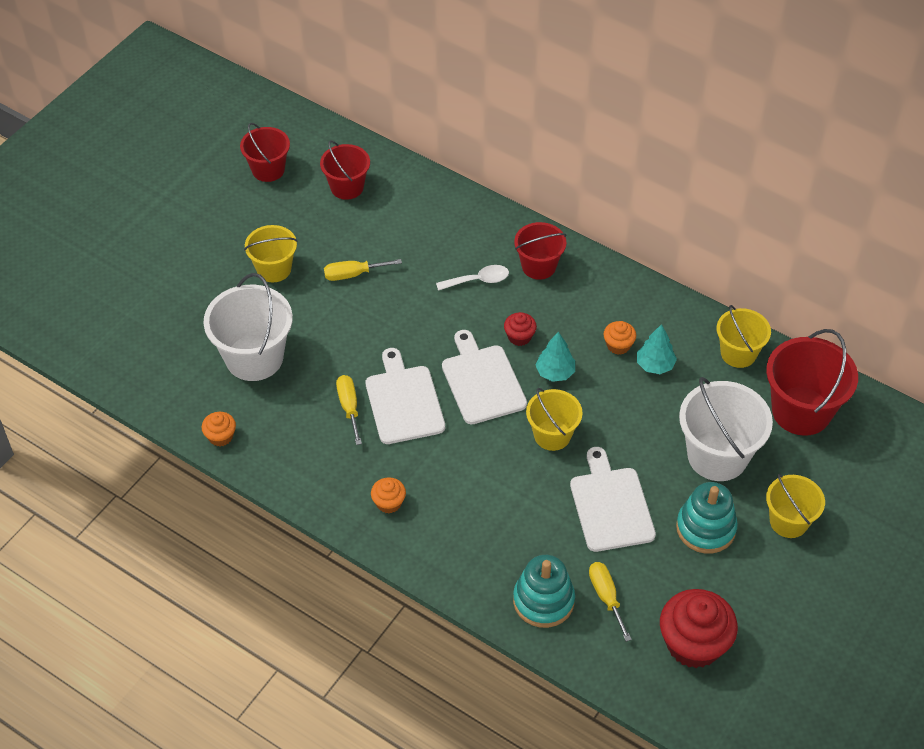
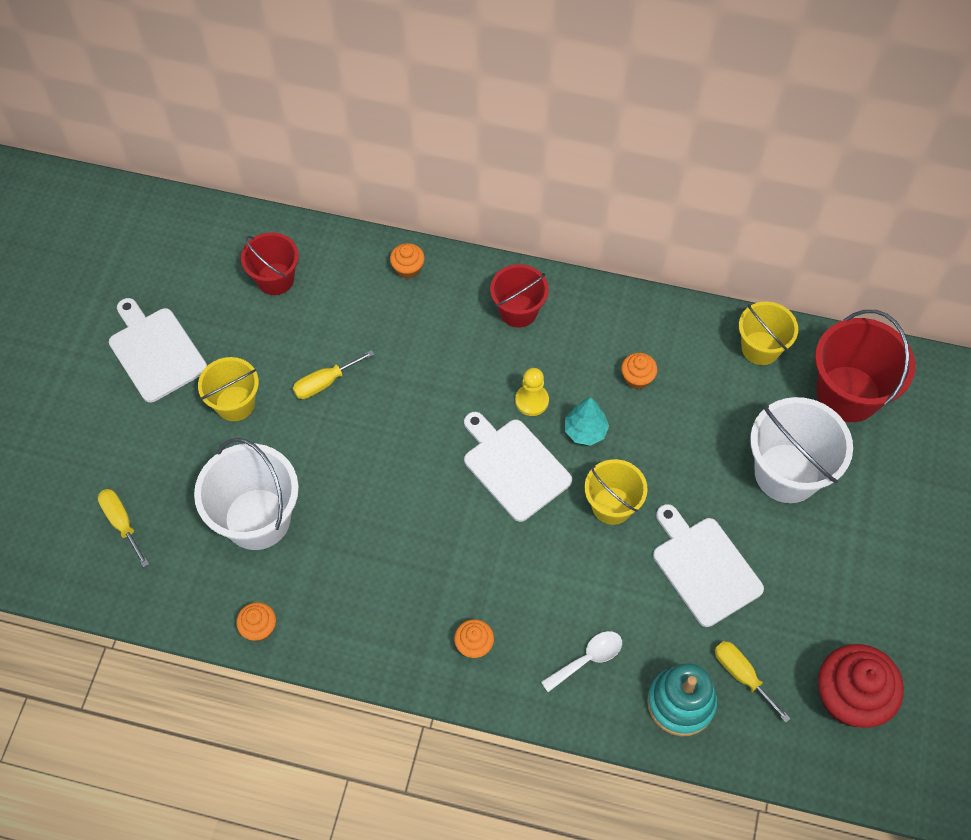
camera: 20 degrees left, 10 degrees up
red bucket [240,123,290,182] -> none
yellow screwdriver [336,375,362,445] -> yellow screwdriver moved to [98,489,149,567]
white cutting board [365,348,445,444] -> white cutting board moved to [109,298,207,403]
white spoon [436,265,509,291] -> white spoon moved to [541,631,622,692]
red cupcake [504,312,537,346] -> yellow pawn [515,368,549,416]
turquoise tree [637,324,677,374] -> none
turquoise stacking toy [676,482,738,554] -> none
yellow bucket [766,474,825,538] -> none
none -> orange cupcake [390,243,425,279]

